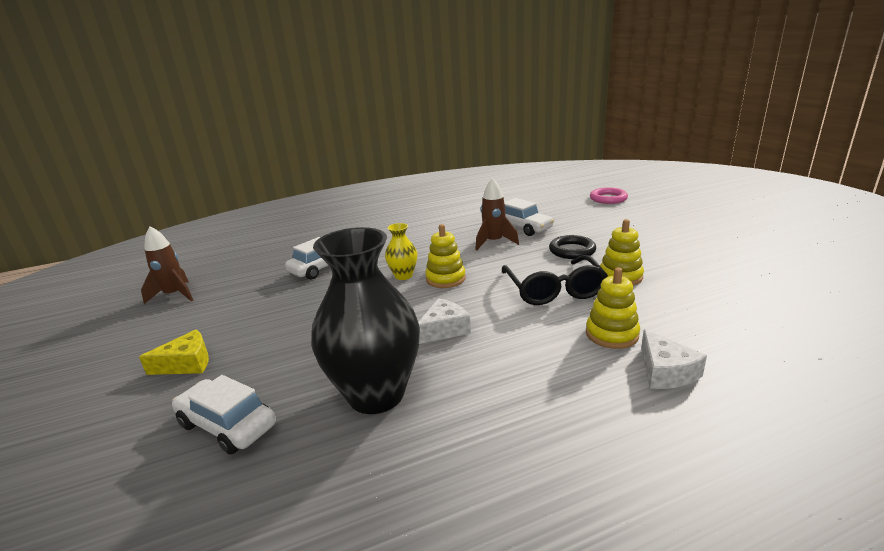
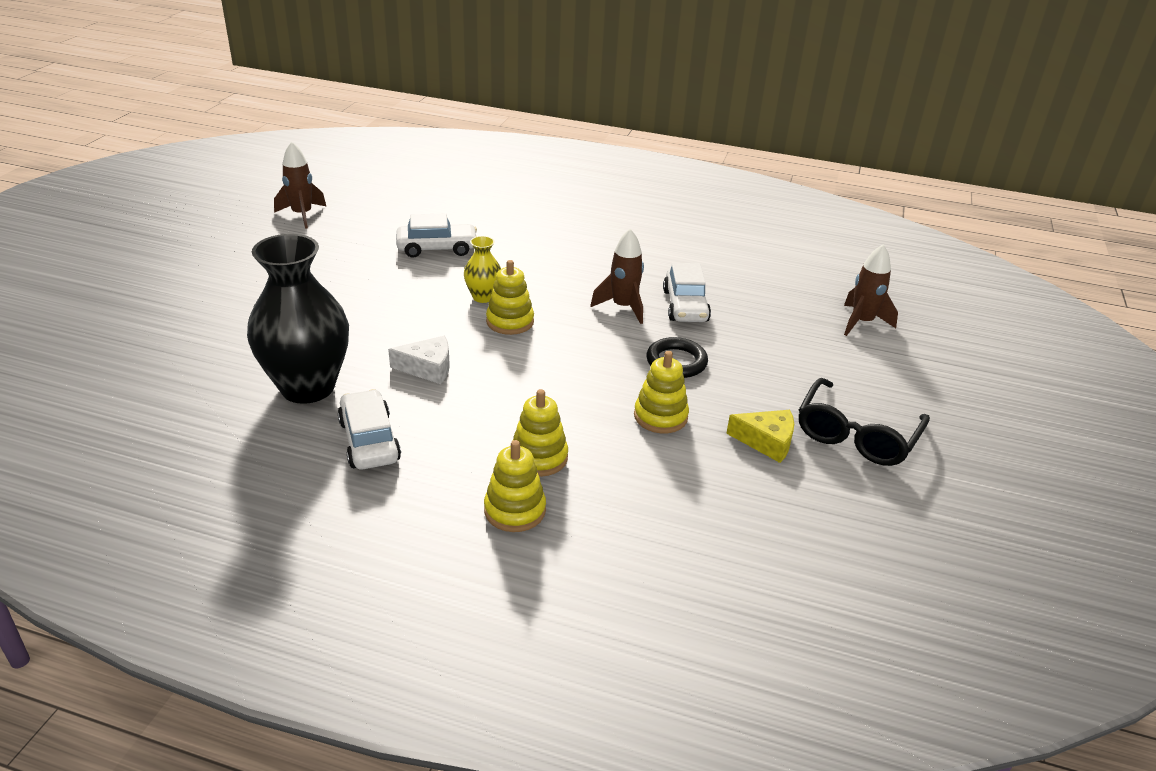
camera: 35 degrees right, 10 degrees up
yellow cheese [139,329,209,375] -> yellow cheese moved to [726,410,794,463]
white car [172,375,276,455] -> white car moved to [338,389,401,470]
black glasses [502,255,608,305] -> black glasses moved to [799,378,930,466]
pink ring [590,187,628,204] -> brown rocket [844,244,898,336]
white cheese [641,329,707,389] -> yellow stacking toy [484,440,546,532]

